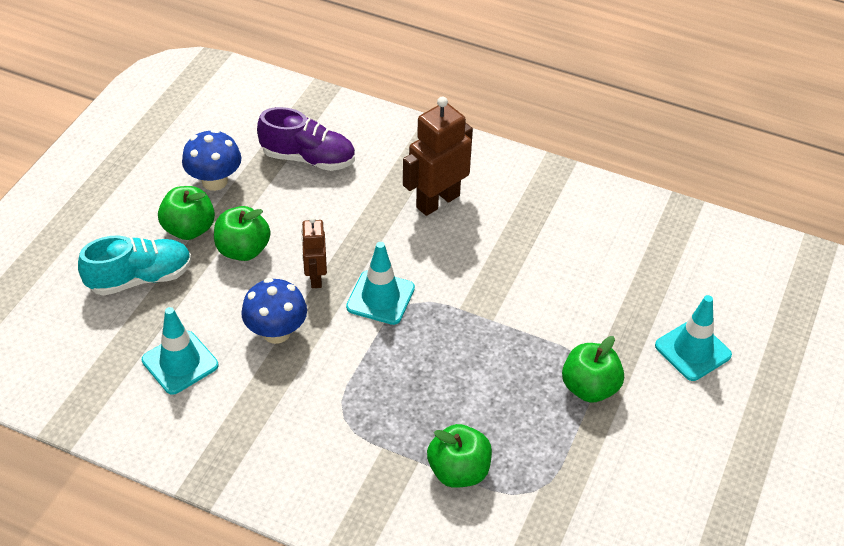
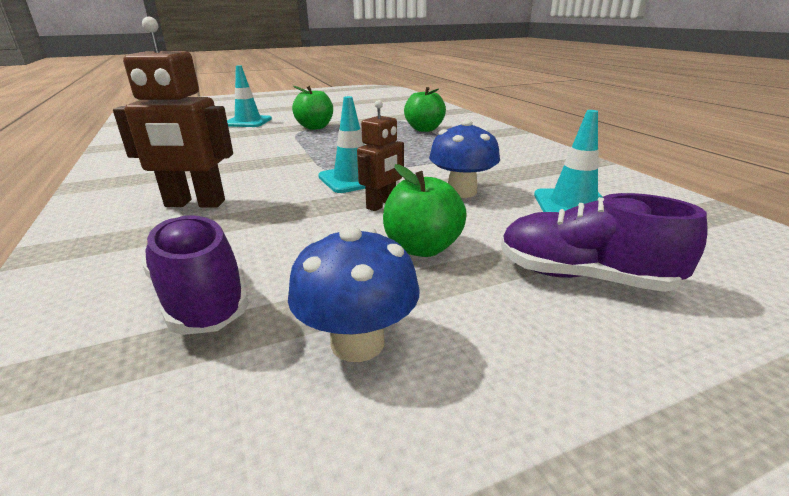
camera: 135 degrees left, 20 degrees down
turquoise shoe [78,236,192,296] -> purple shoe [501,193,708,292]
green apple [158,186,215,240] -> none

